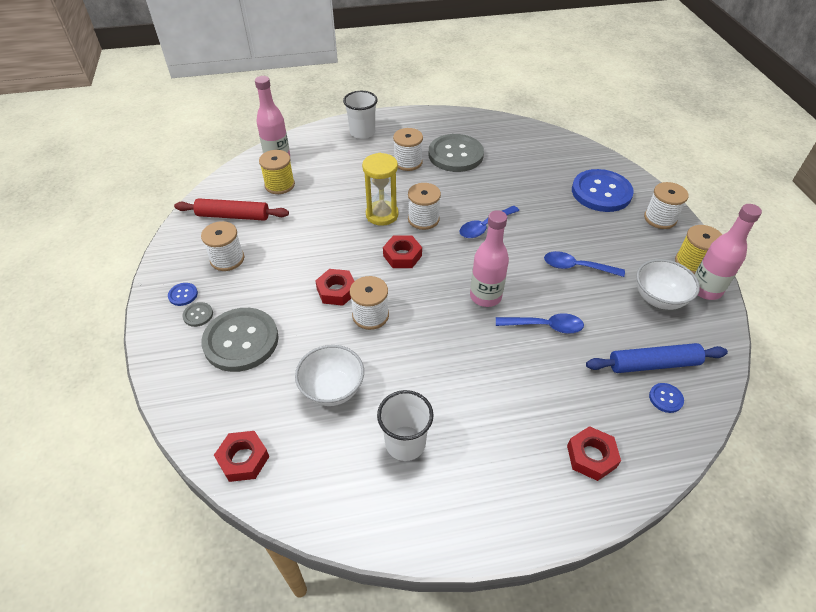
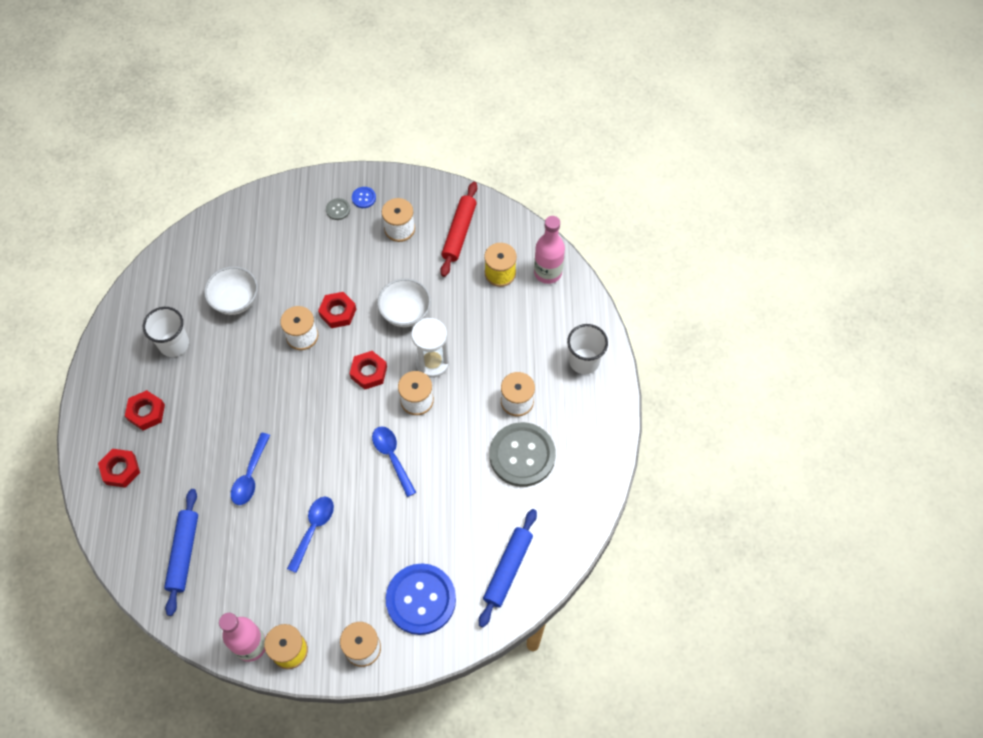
camera: 100 degrees right, 15 degrees up
grey button [201,308,278,372] -> none
red nut [214,431,269,482] -> red nut moved to [125,390,165,430]
yellow hourglass [362,153,399,226] -> white hourglass [411,318,449,378]
pink bottle [470,210,509,307] -> none
white bowl [636,259,700,310] -> white bowl moved to [377,278,431,327]
blue button [649,383,684,413] -> none
none -> blue rolling pin [479,509,537,628]

